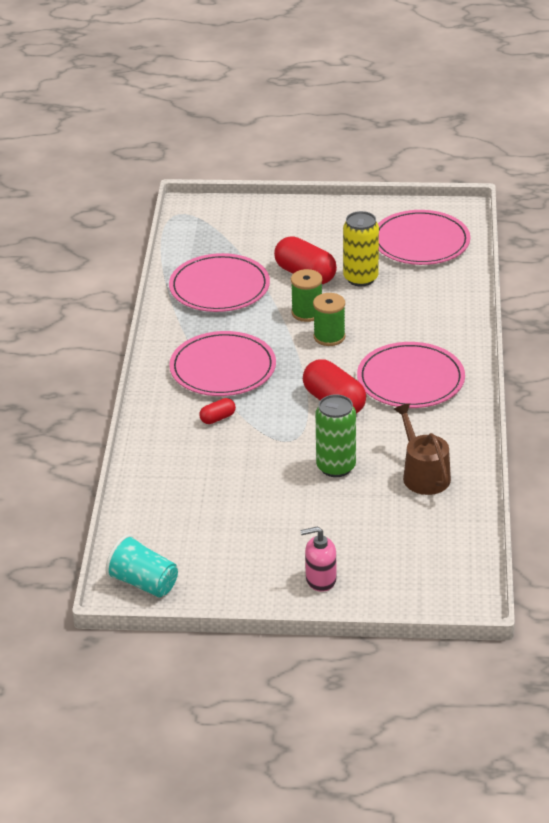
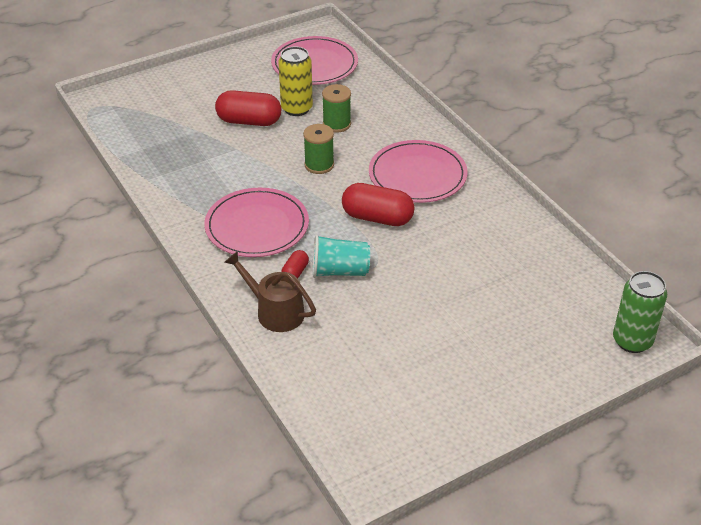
camera: 35 degrees left, 5 degrees up
turquoise cup [106,534,178,598] -> turquoise cup moved to [312,234,370,278]
pink plate [169,253,270,312] -> none
green spool [291,269,322,322] -> green spool moved to [322,84,351,133]
pink soap dispenser [300,526,337,592] -> none
green can [315,394,356,477] -> green can moved to [613,271,667,353]
brown watering can [394,403,451,495] -> brown watering can moved to [224,251,316,332]

